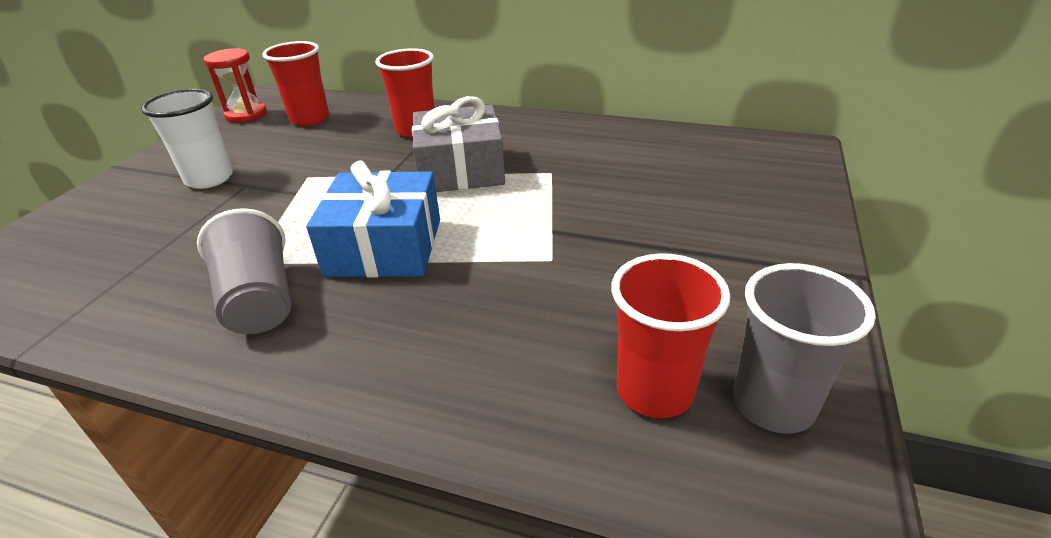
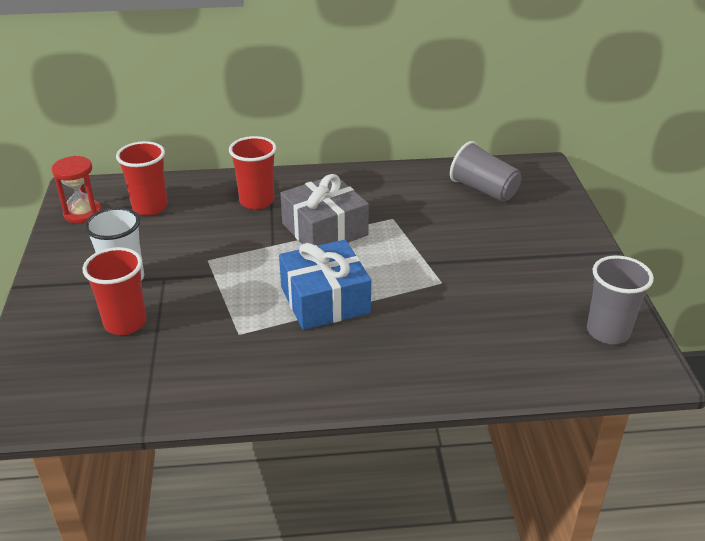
camera: 25 degrees left, 0 degrees up
grey cup [197,208,291,334] -> grey cup moved to [450,141,522,202]
red cup [611,253,731,418] -> red cup moved to [83,247,147,335]

